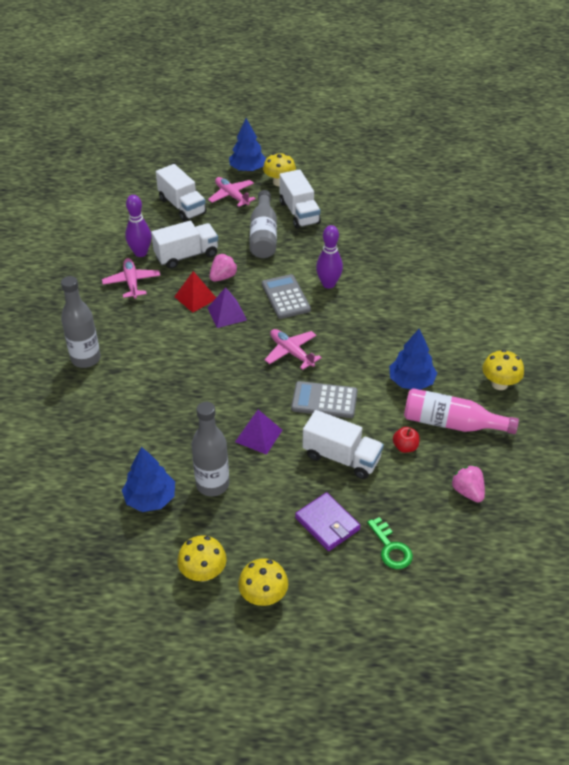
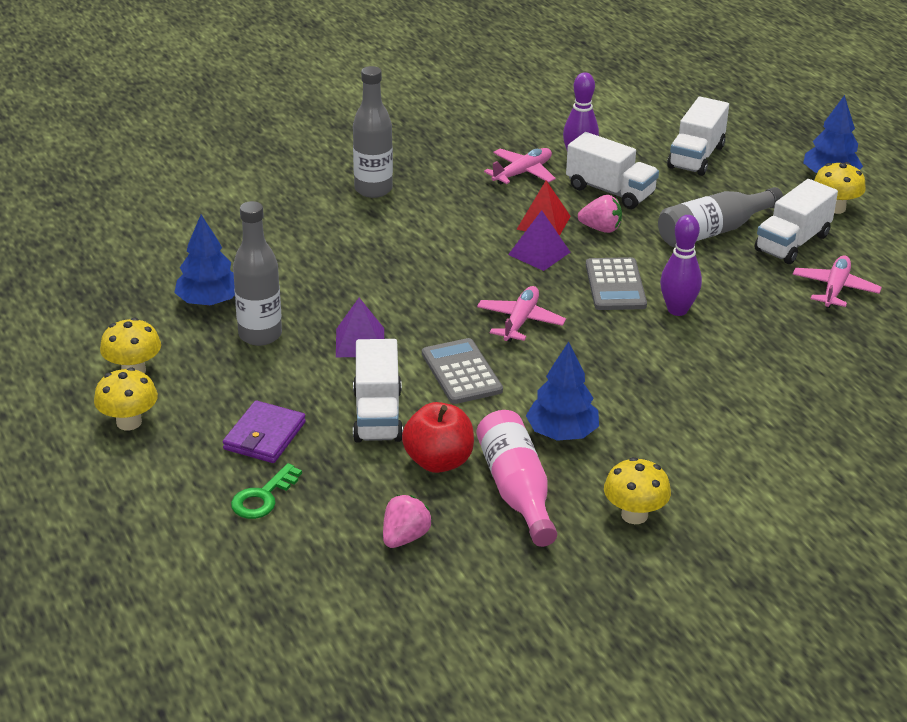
camera: 60 degrees right, 10 degrees down
pink plane [208,177,256,207] -> pink plane moved to [793,255,882,308]
grey calculator [262,274,311,319] -> grey calculator turned 135 degrees clockwise [586,257,647,310]
red apple [393,427,420,453] -> red apple [402,402,474,473], size x1.82

